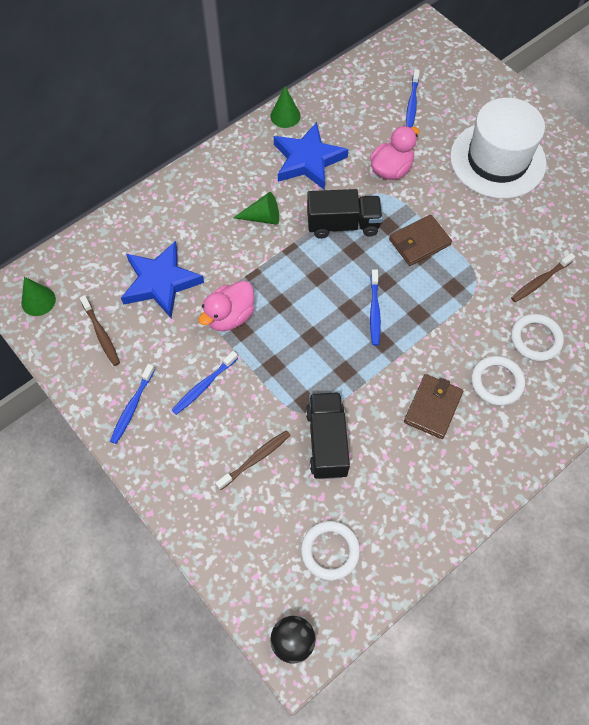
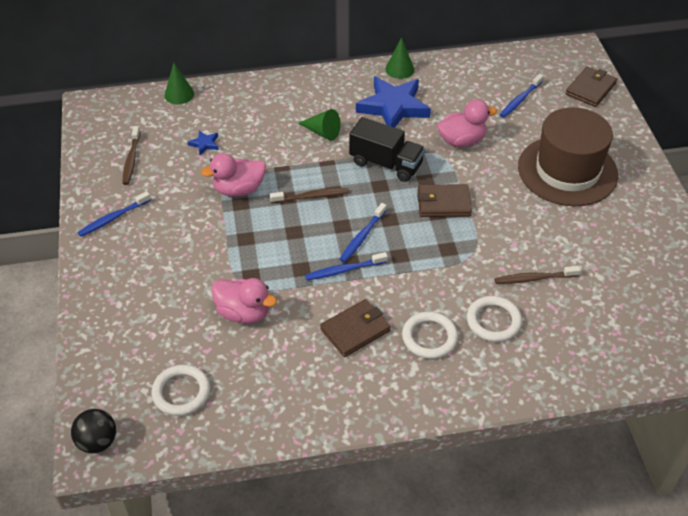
camera: 30 degrees right, 15 degrees down
green cone [21,277,56,316] -> green cone moved to [164,63,194,104]
blue star [121,241,204,318] -> blue star [188,130,219,155], size x0.42
blue toothbrush [172,351,238,415] -> blue toothbrush moved to [305,252,388,280]
brown toothbrush [216,430,291,490] -> brown toothbrush moved to [270,188,349,203]
black truck [306,392,350,479] -> pink duck [211,278,277,324]
white hat [450,98,547,199] -> brown hat [518,107,618,206]
none -> brown wallet [566,66,617,107]

